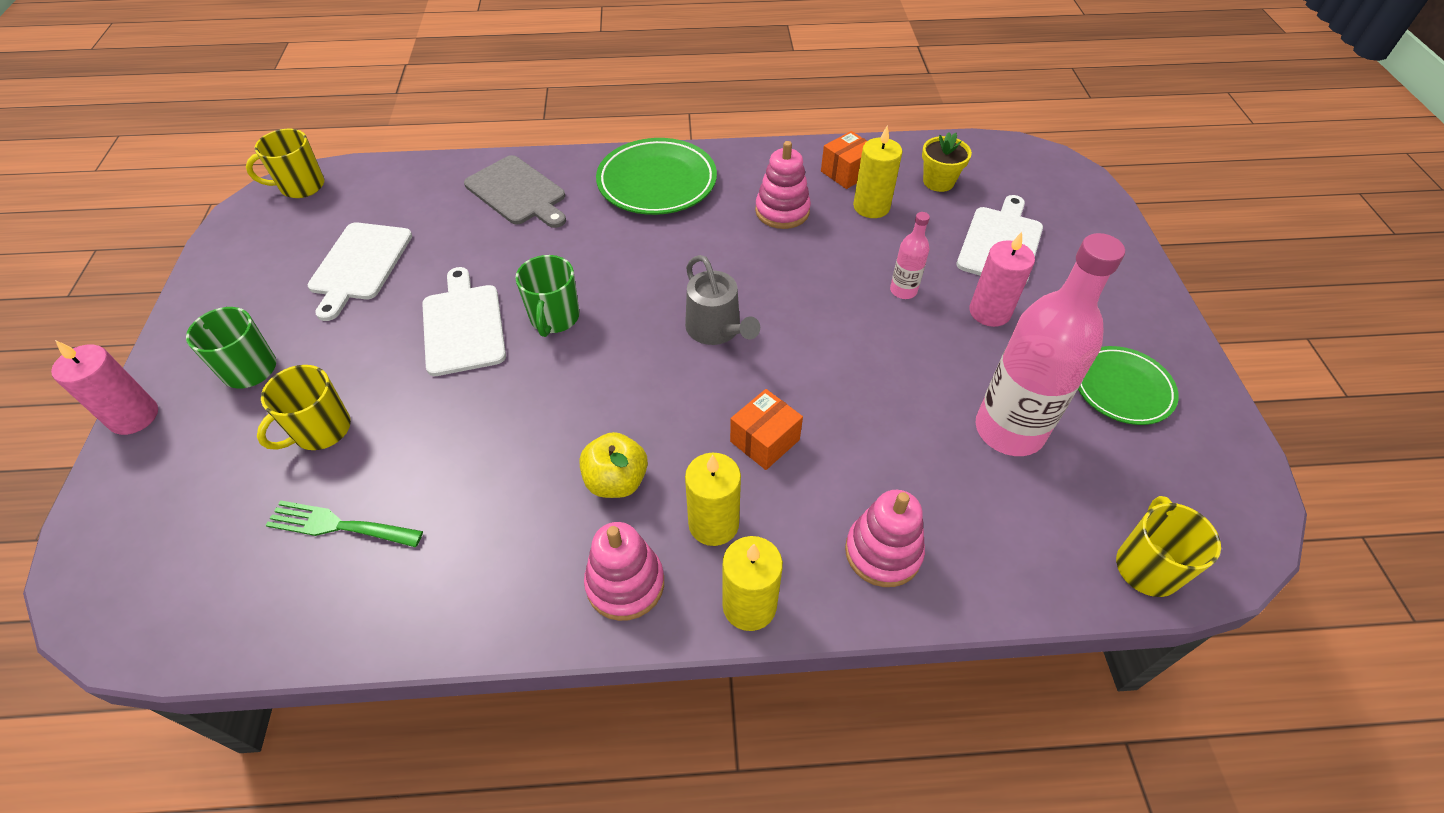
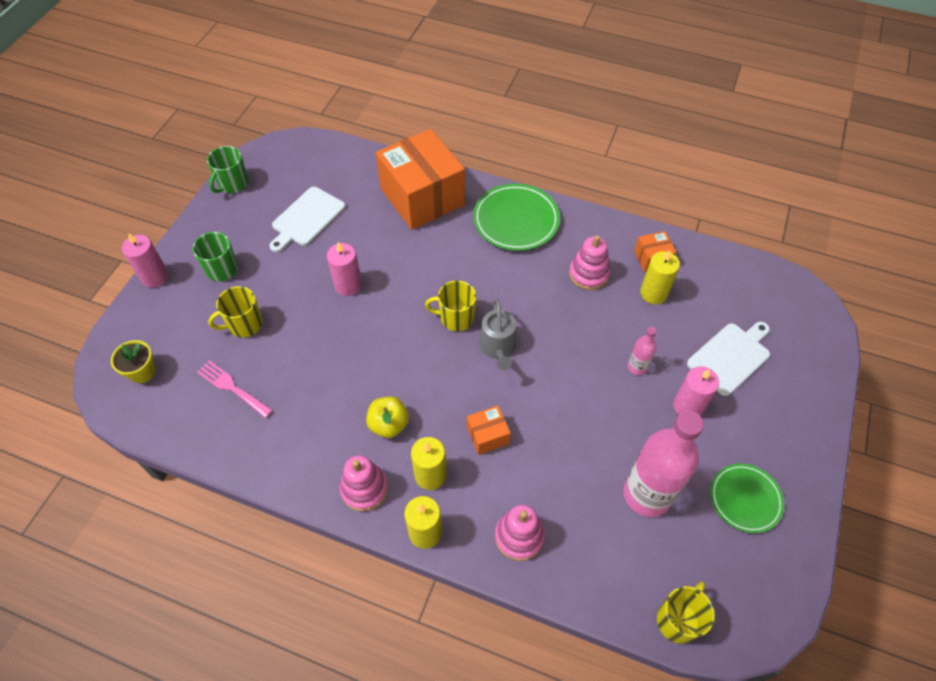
camera: 25 degrees right, 5 degrees up
yellow mug [246,129,325,198] -> yellow mug moved to [425,280,476,331]
green fork [265,500,423,547] -> pink fork [197,360,273,418]
white cutting board [422,267,506,376] -> pink candle [327,242,362,296]
grey cutting board [464,155,566,228] -> orange box [376,129,465,230]
green mug [515,255,579,337] -> green mug moved to [207,146,248,193]
yellow flower pot [922,132,972,192] -> yellow flower pot moved to [111,340,156,383]

